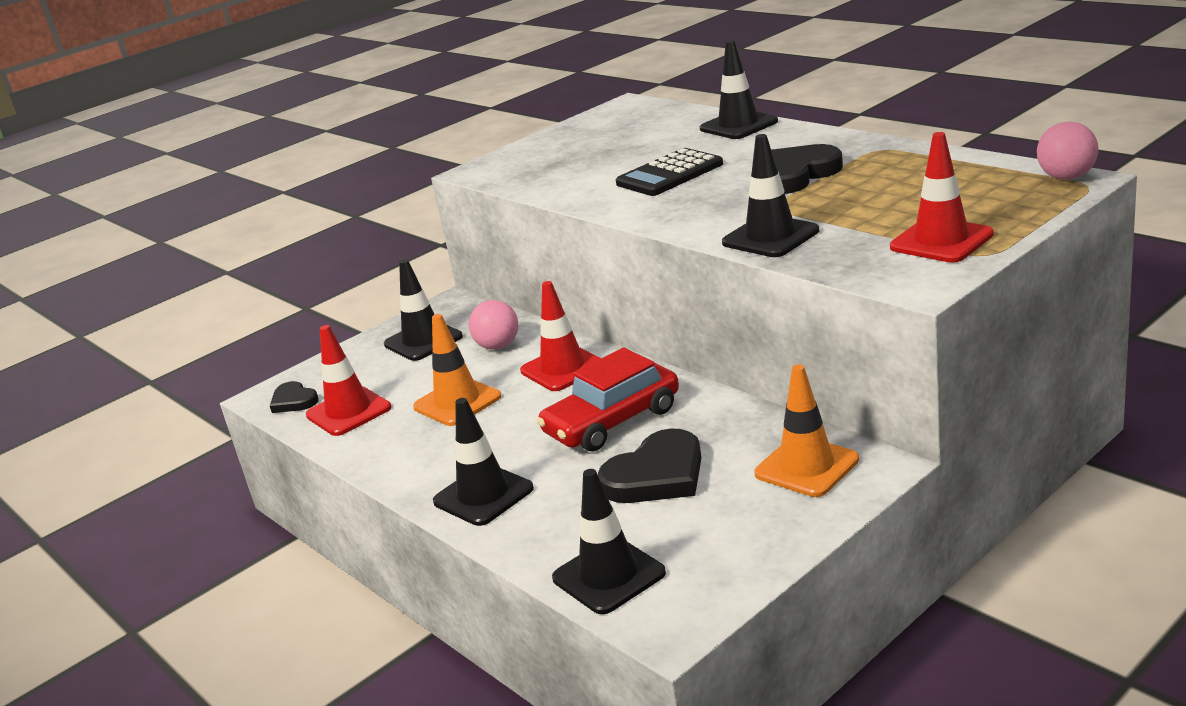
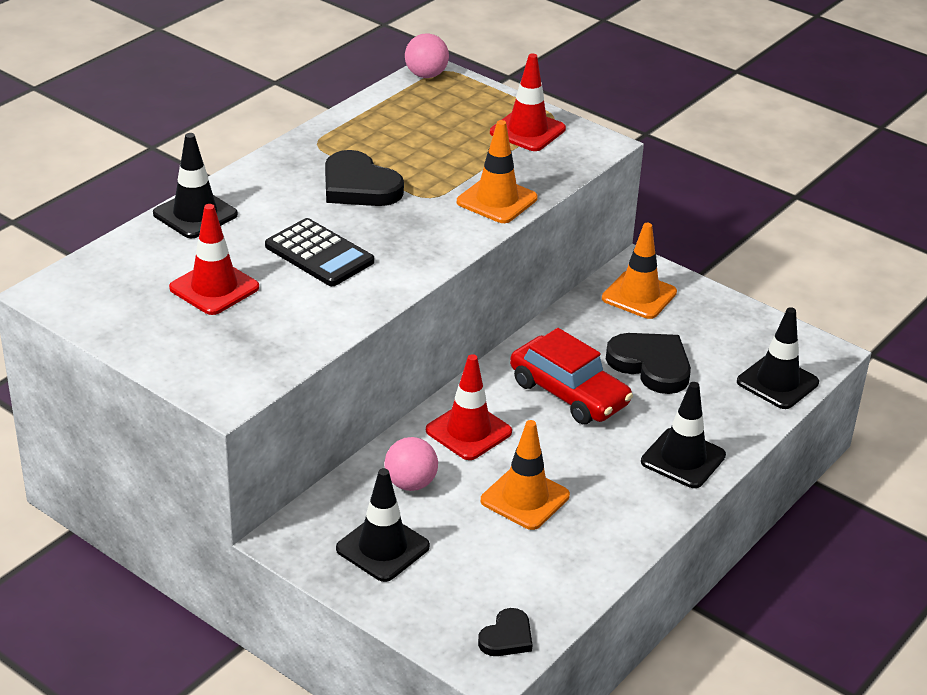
camera: 105 degrees left, 10 degrees up
red traffic cone [306,325,391,436] -> red traffic cone moved to [169,204,259,315]
black traffic cone [722,134,819,257] -> orange traffic cone [457,120,538,223]

